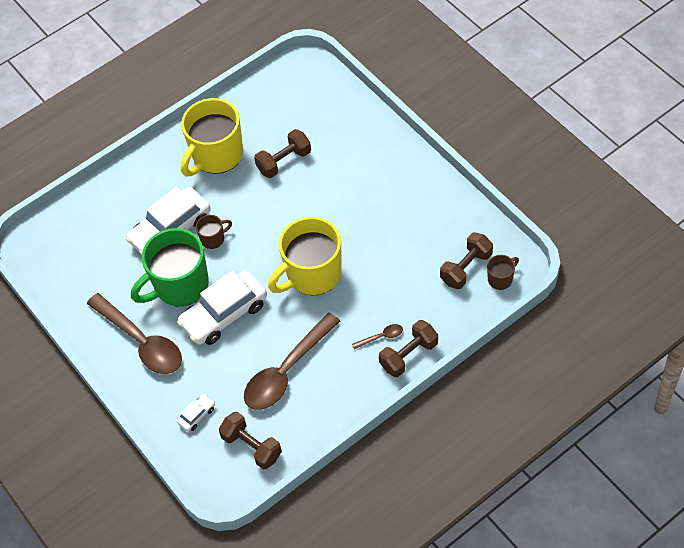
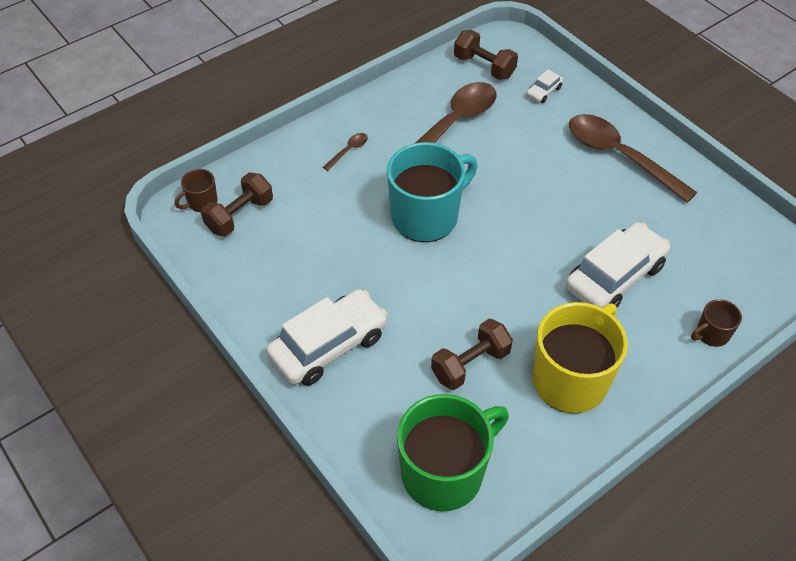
camera: 175 degrees right, 5 degrees down
green mug [131,228,209,306] -> green mug moved to [397,394,509,511]
white car [177,270,267,345] -> white car moved to [266,289,388,386]
brown mug [196,215,232,249] -> brown mug moved to [691,299,742,347]
yellow mug [268,217,342,295] -> turquoise mug [387,142,478,242]
brown spoon [352,324,403,349] -> brown spoon turned 150 degrees clockwise [323,133,368,171]
brown dumbbell [379,320,438,377] -> none

